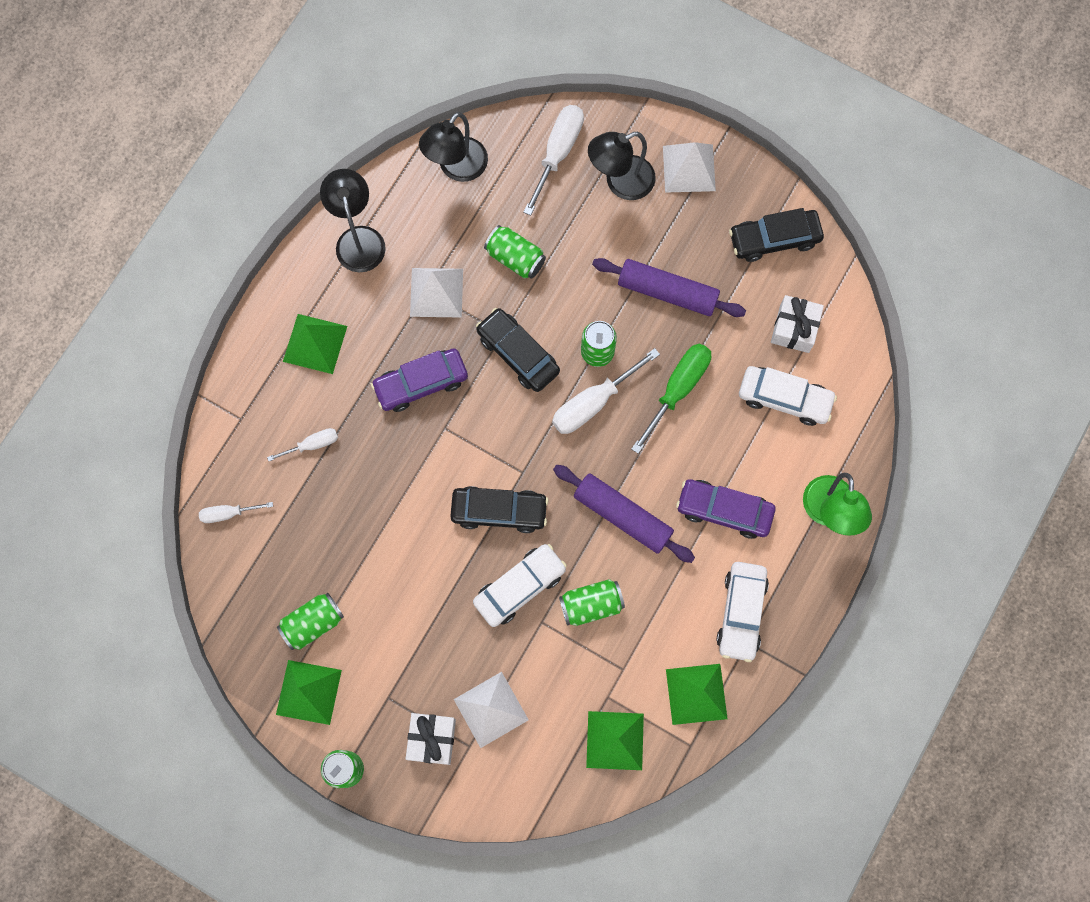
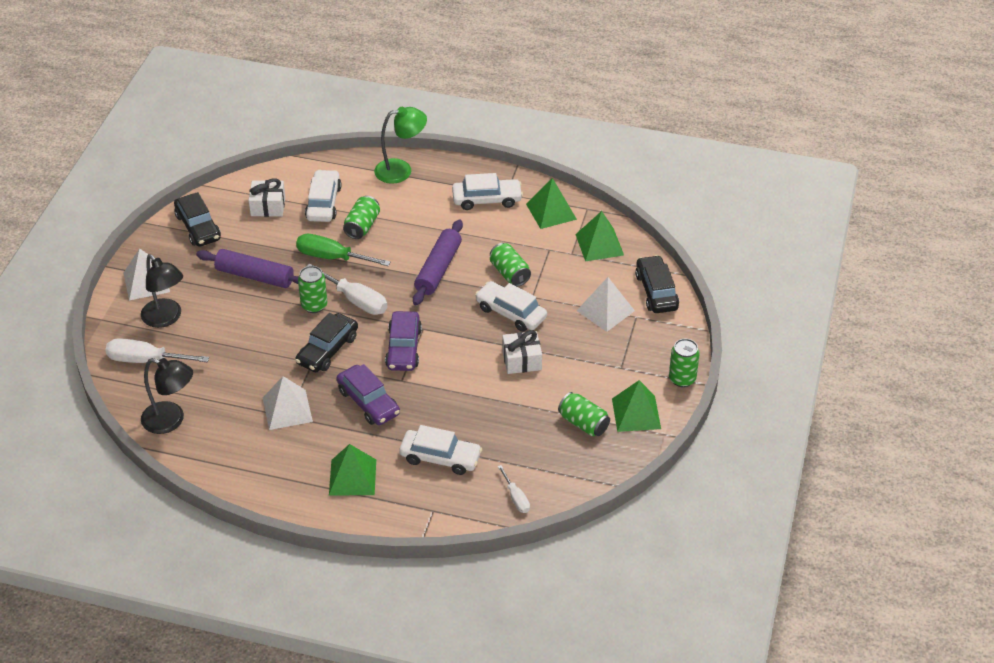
camera: 105 degrees left, 30 degrees down
white screwdriver [267,428,338,461] -> white car [399,425,482,475]
black lamp [320,169,386,273] -> none
white gift [406,713,456,765] -> white gift moved to [502,330,542,374]
black car [450,486,548,533] -> black car moved to [635,255,679,313]
green can [484,225,546,279] -> green can moved to [343,196,380,239]
purple rolling pin [592,258,746,317] -> purple rolling pin turned 75 degrees counterclockwise [196,249,298,288]
purple car [676,479,776,539] -> purple car moved to [385,311,422,371]

